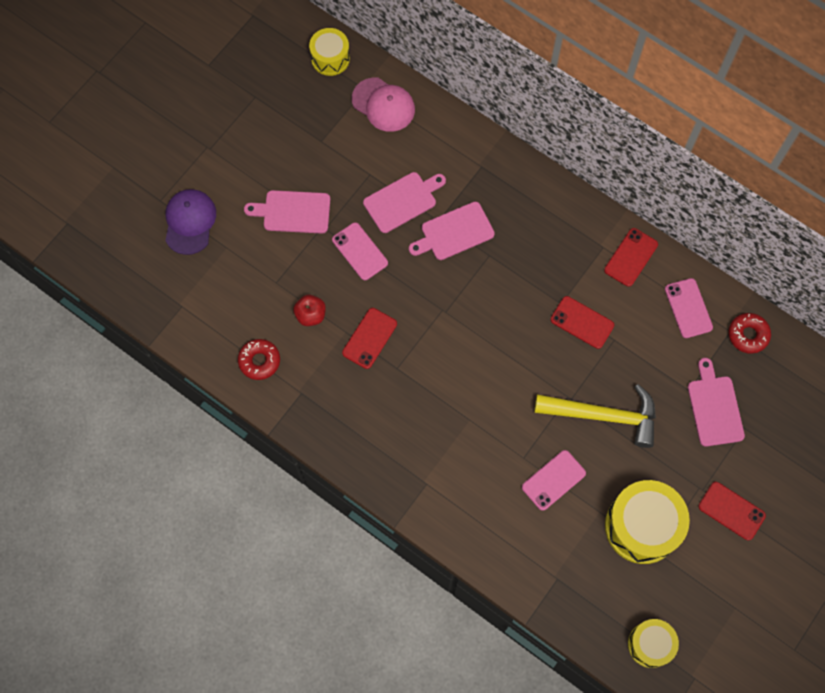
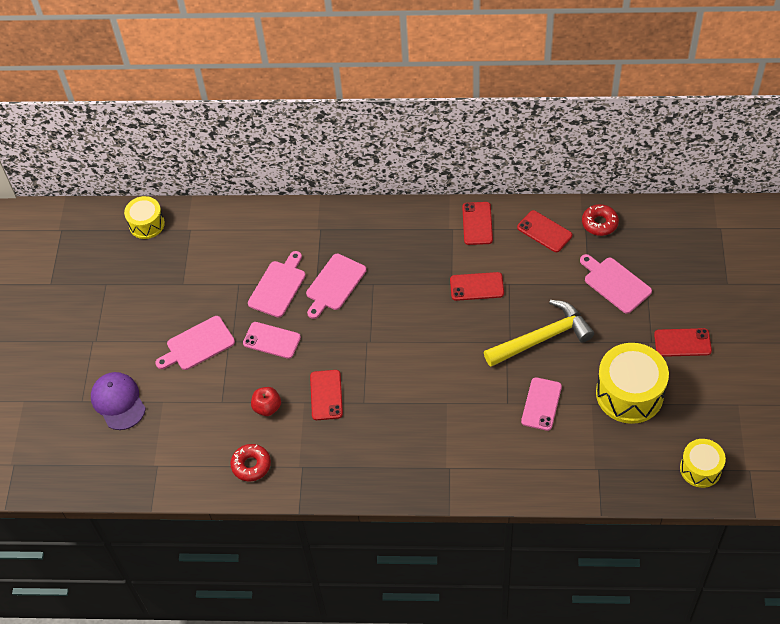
camera: 30 degrees left, 15 degrees down
pink cap [352,78,415,132] -> none
pink phone [665,278,713,338] -> red phone [517,210,572,252]

